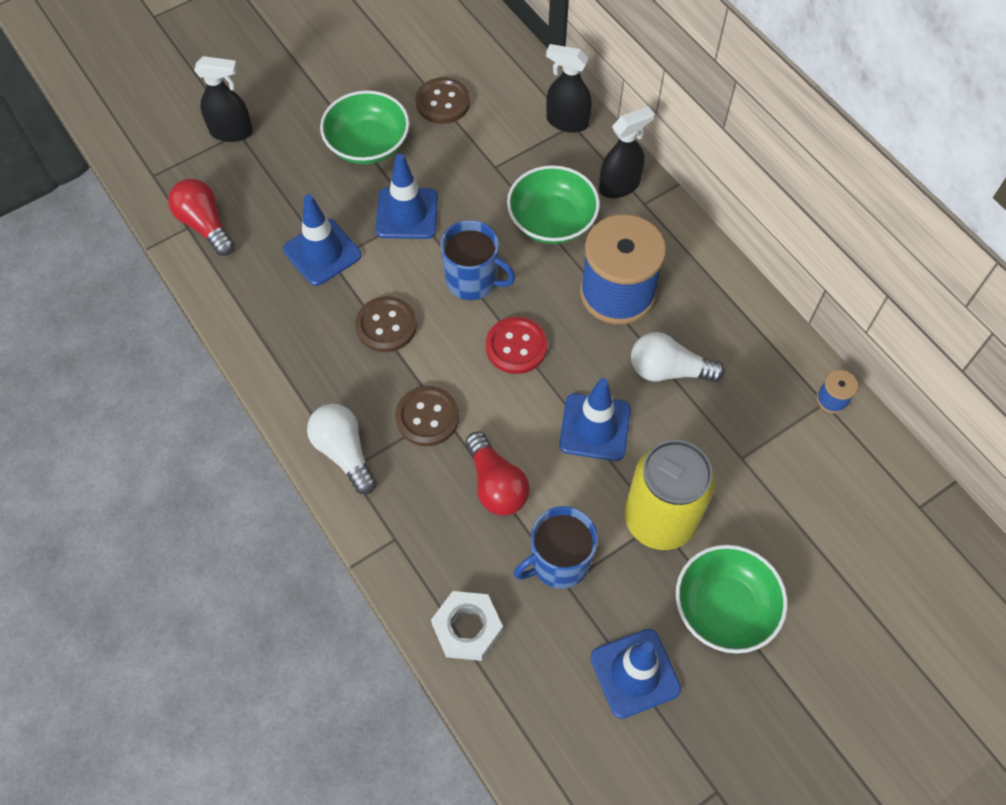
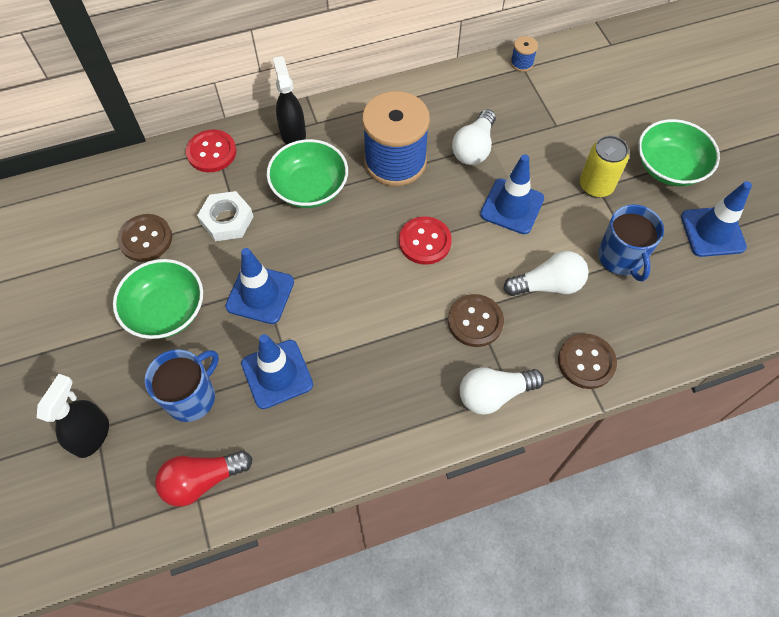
camera: 75 degrees left, 0 degrees up
brown button [355,296,417,352] -> brown button moved to [558,333,617,389]
white nut [431,591,503,661] -> white nut moved to [197,191,254,241]
blue mug [440,220,515,300] -> blue mug moved to [145,349,219,422]
red light bulb [465,432,530,516] -> white light bulb [503,251,589,296]
black spray bottle [546,44,592,133] -> red button [186,130,236,172]
yellow can [625,440,715,550] -> yellow can [580,135,629,198], size x0.64

